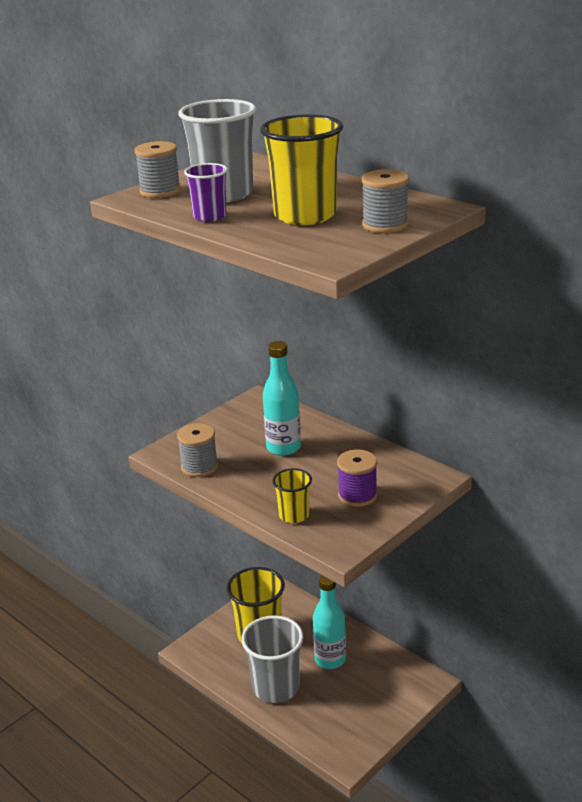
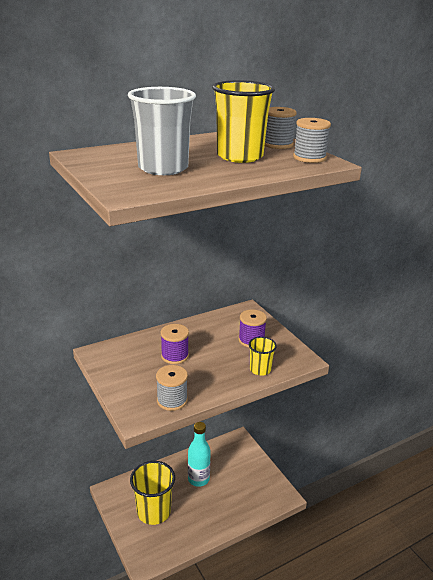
camera: 75 degrees left, 0 degrees up
grey spool [134,141,181,198] -> grey spool moved to [293,118,331,163]
purple cup [184,163,228,222] -> none
grey cup [241,615,303,703] -> none
turquoise bottle [263,341,301,456] -> purple spool [161,324,189,364]

